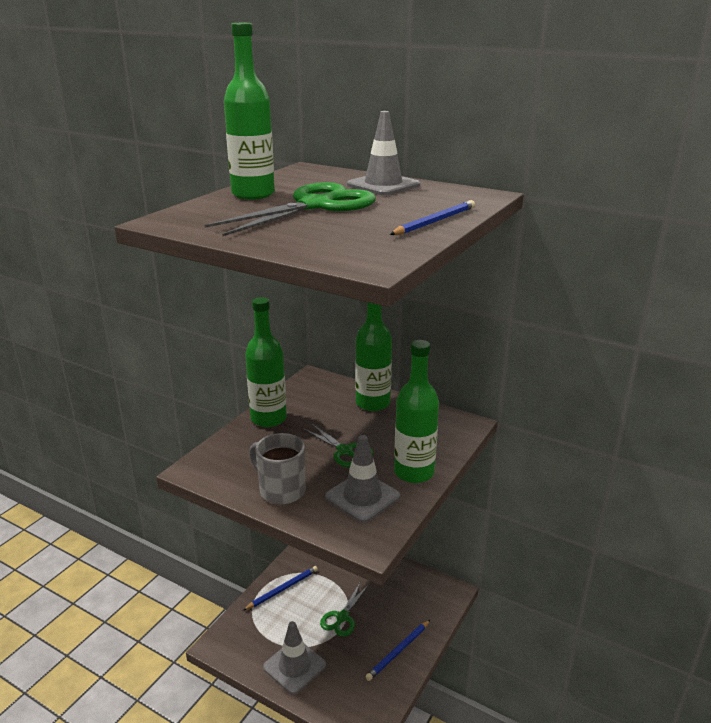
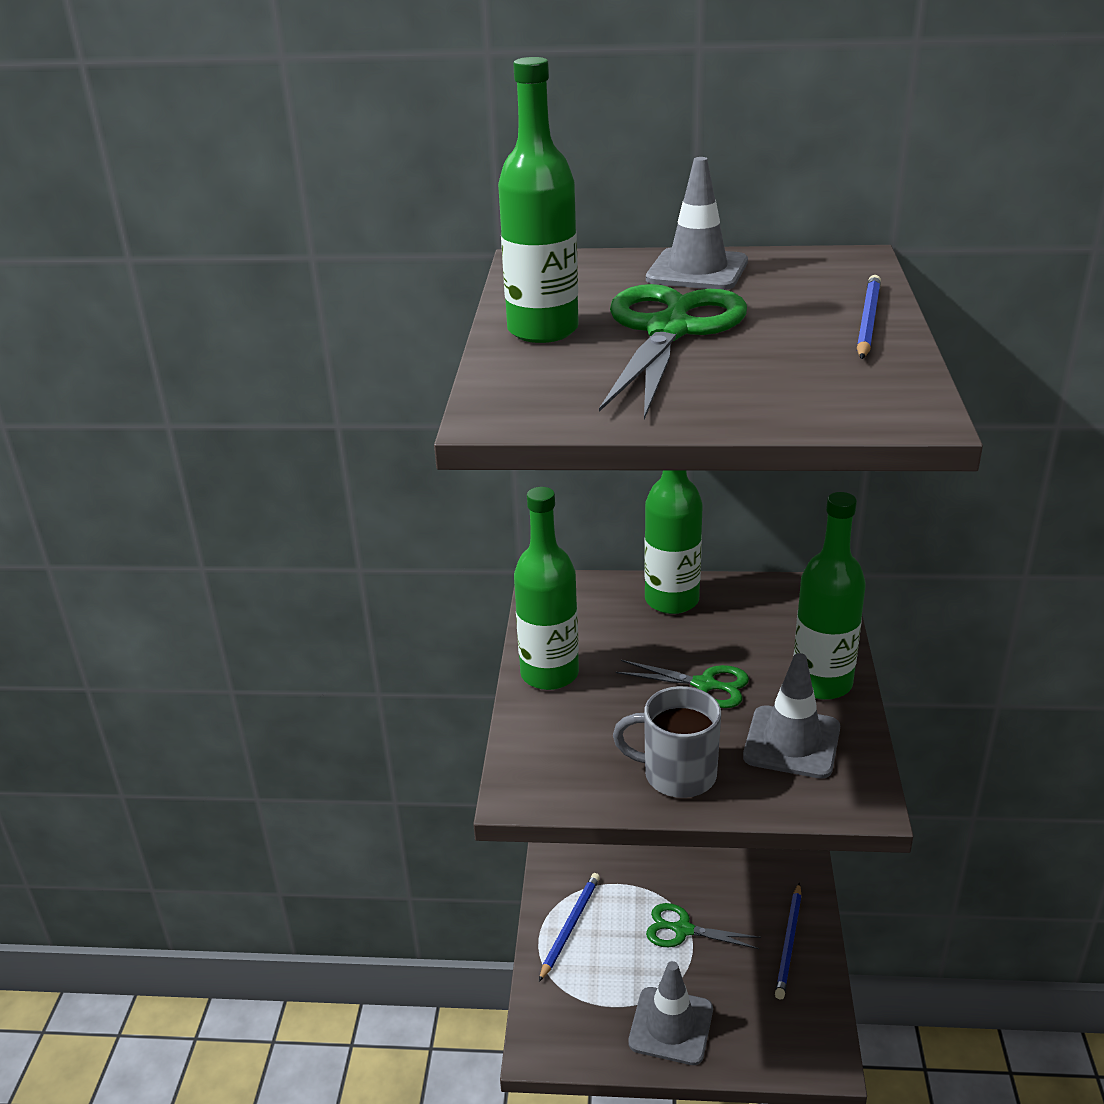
camera: 25 degrees left, 5 degrees up
green scissors [320,583,369,637] -> green scissors turned 105 degrees clockwise [646,903,761,949]

